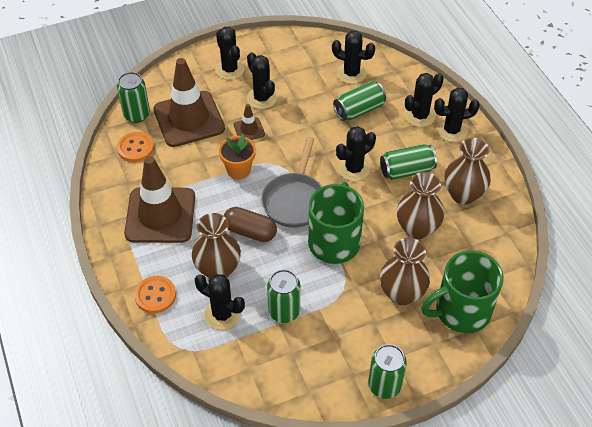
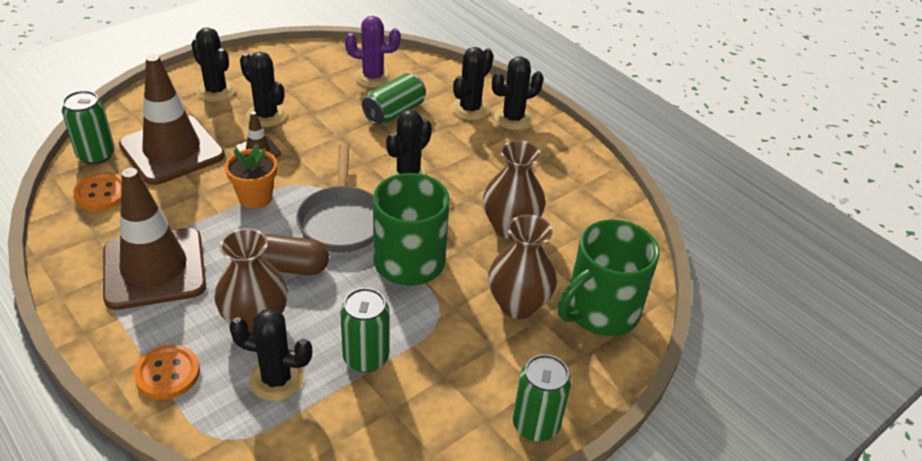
camera: 20 degrees left, 10 degrees down
black cactus [332,31,375,84] -> purple cactus [345,16,401,88]
green can [380,144,437,180] -> none
brown vase [444,138,491,205] -> none

